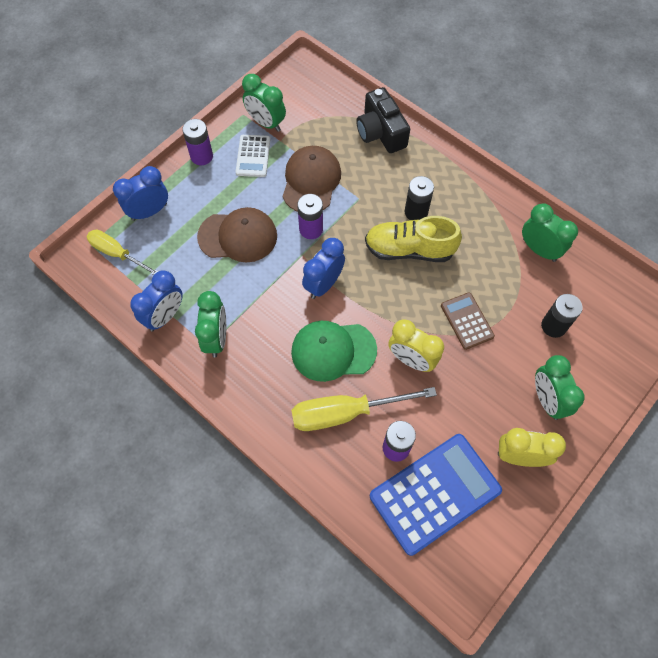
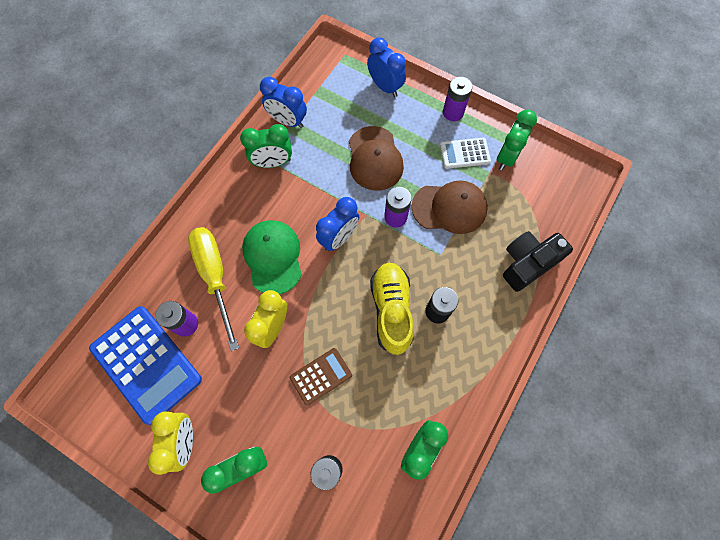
camera: 80 degrees right, 5 degrees up
yellow screwdriver [87,230,158,275] -> none
blue clock [302,238,345,299] -> blue clock turned 105 degrees clockwise [316,197,359,251]

